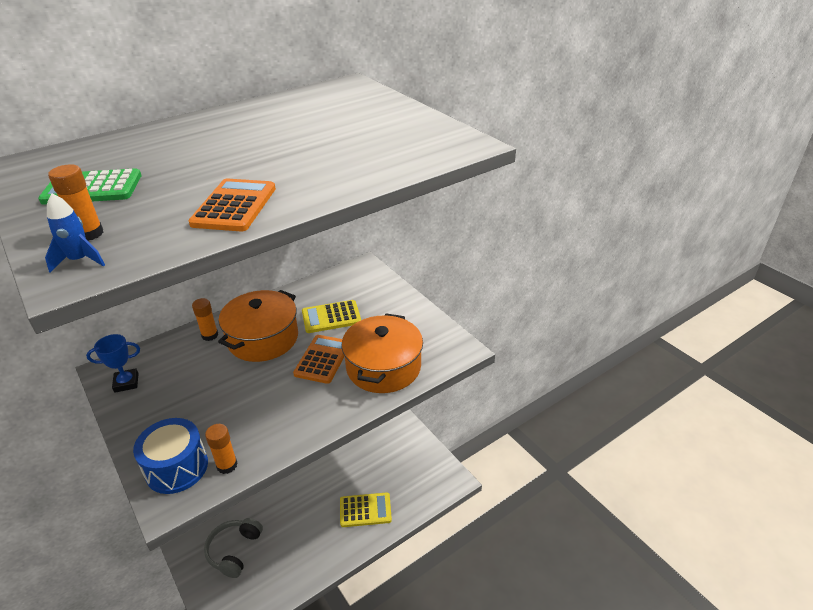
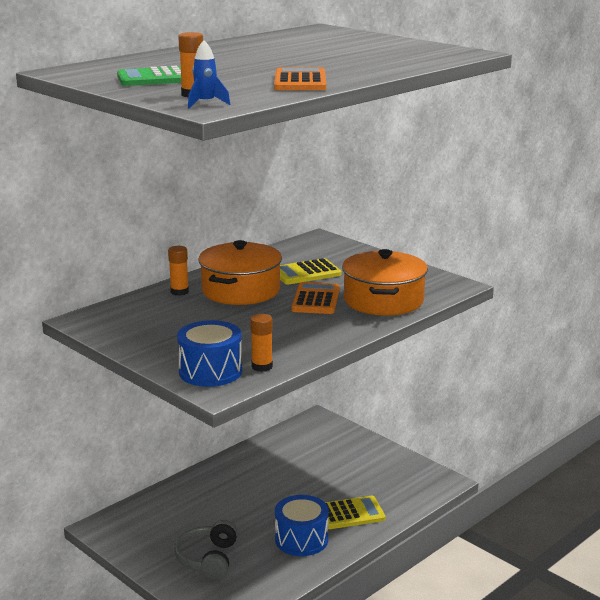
camera: 10 degrees left, 15 degrees down
blue trophy [86,334,140,393] -> none
none -> blue drum [275,495,329,556]

